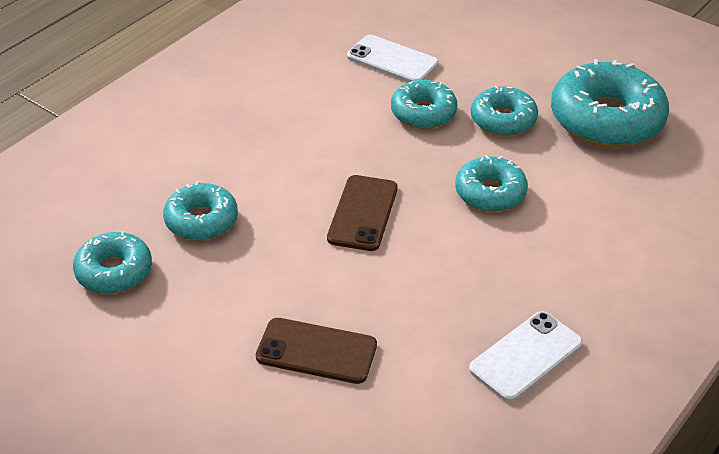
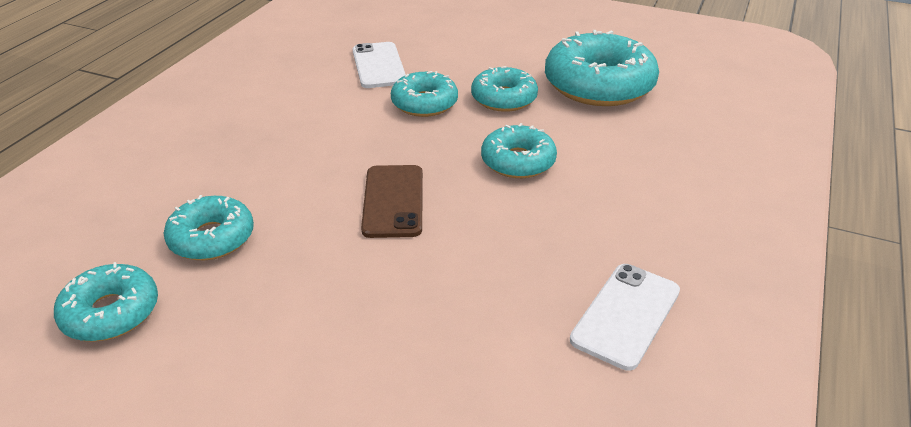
camera: 15 degrees left, 5 degrees down
brown phone [256,318,377,384] -> none
white phone [347,35,439,82] -> white phone turned 60 degrees clockwise [353,42,406,88]

